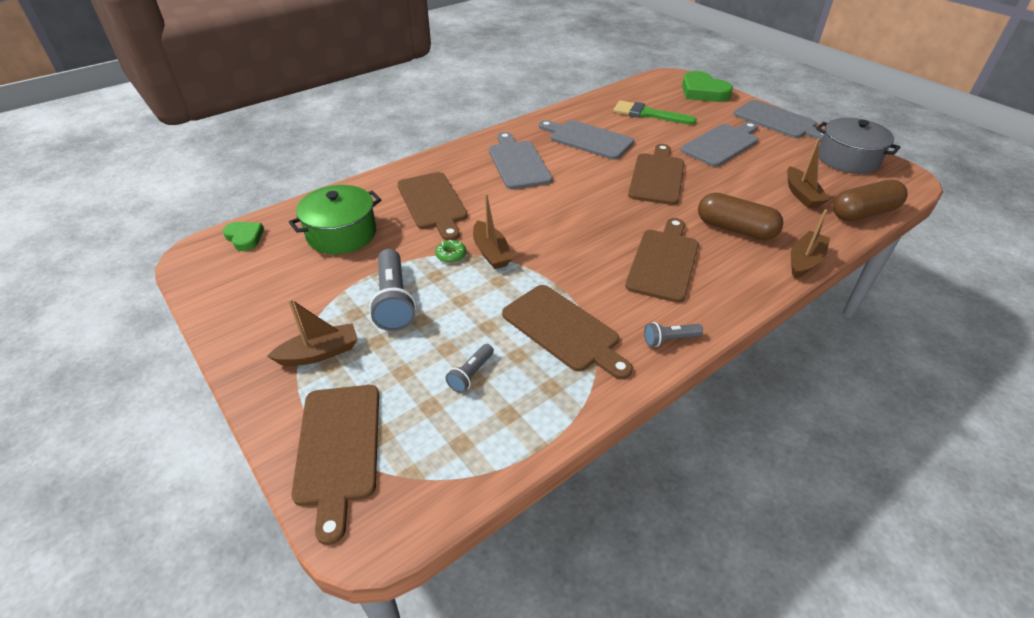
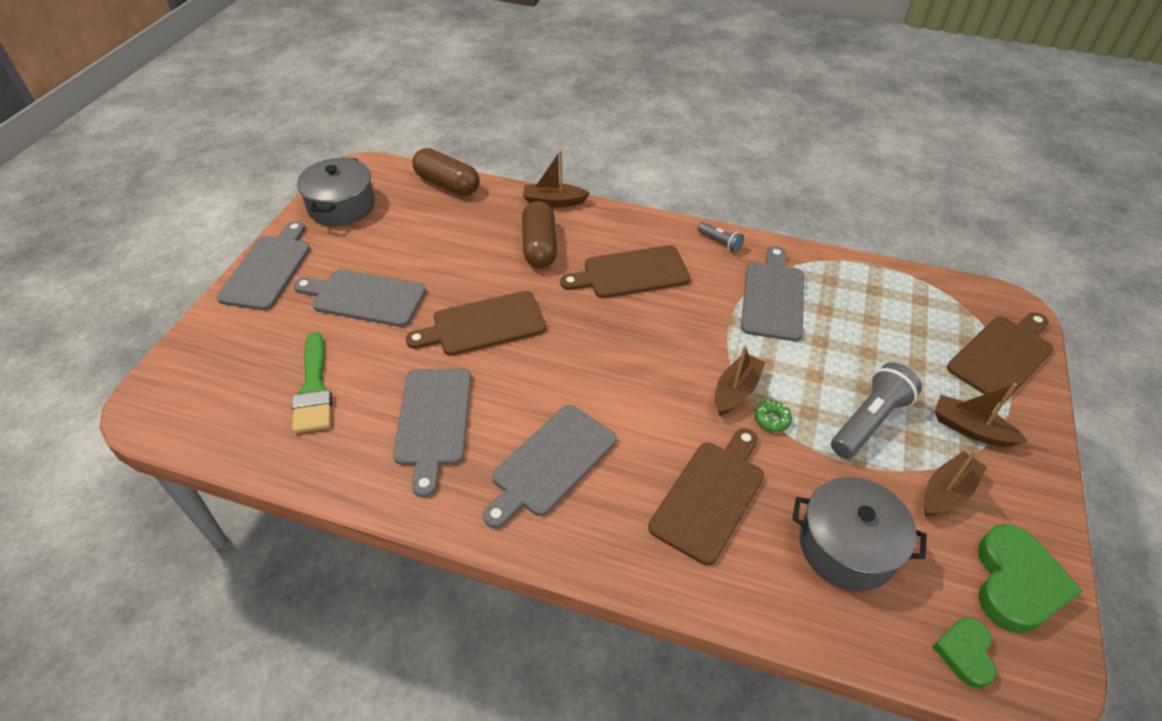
camera: 125 degrees left, 5 degrees up
green pot [289,185,381,254] -> grey pot [792,477,927,591]
grey flashlight [445,344,494,393] -> none
brown cutting board [502,285,633,379] -> grey cutting board [741,246,804,341]
green heart [682,71,733,102] -> green heart moved to [978,524,1083,633]
brown boat [787,138,829,208] -> brown boat moved to [924,449,987,517]

